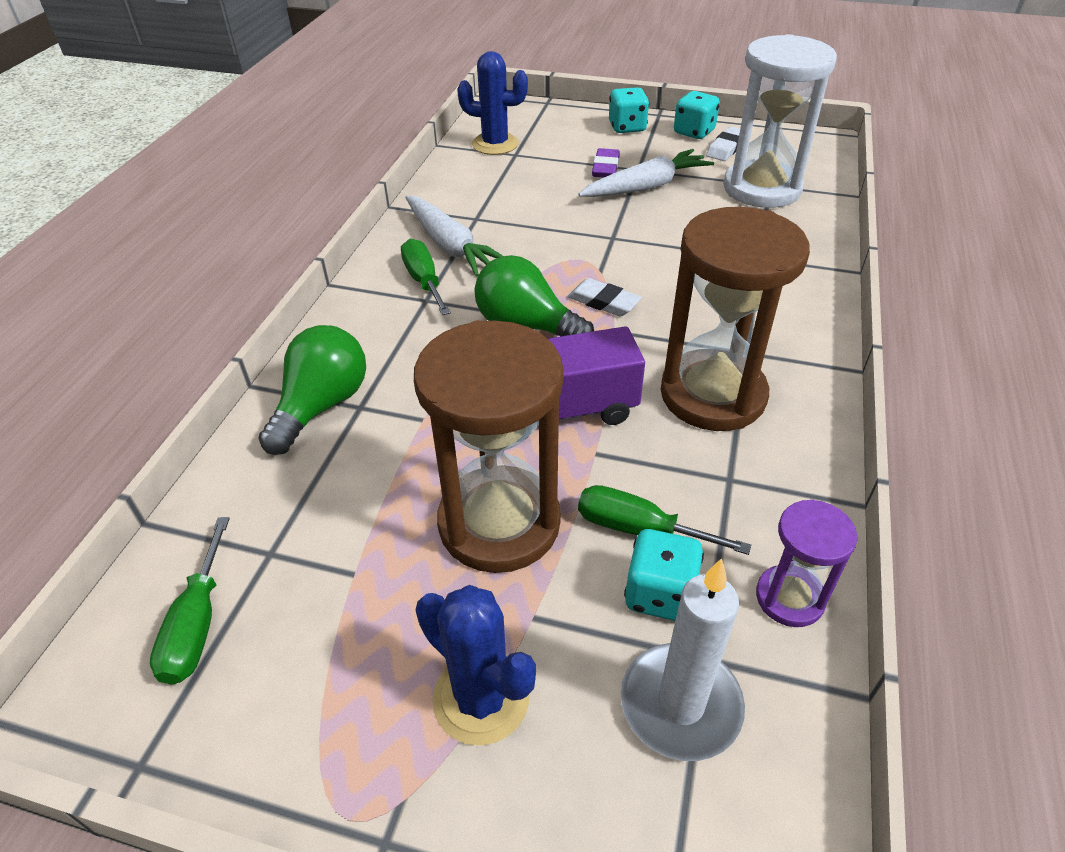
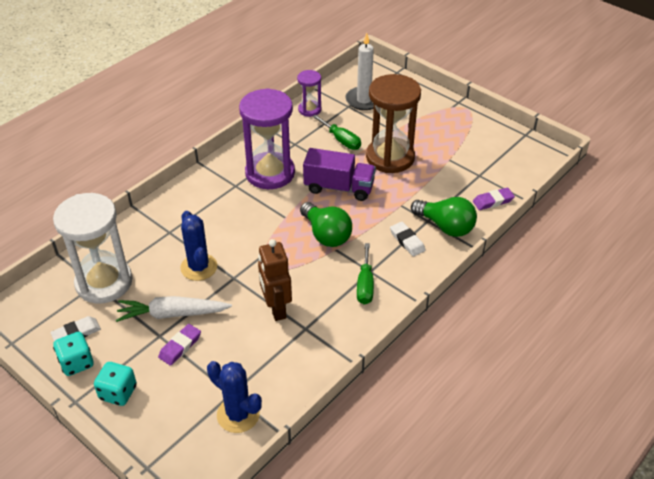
camera: 155 degrees left, 0 degrees up
green screwdriver [150,517,230,685] -> none
green light bulb [258,325,366,455] -> green light bulb turned 105 degrees counterclockwise [411,197,477,237]
white carrot [405,195,503,276] -> none
blue cactus [416,585,536,746] -> blue cactus moved to [180,211,217,281]
white eraser [567,278,642,317] -> white eraser moved to [390,222,425,256]
turquoise dice [624,529,704,621] -> none
brown hourglass [661,207,810,431] -> purple hourglass [239,88,295,189]
none -> brown robot [258,239,292,321]
none -> purple eraser [473,188,515,210]

